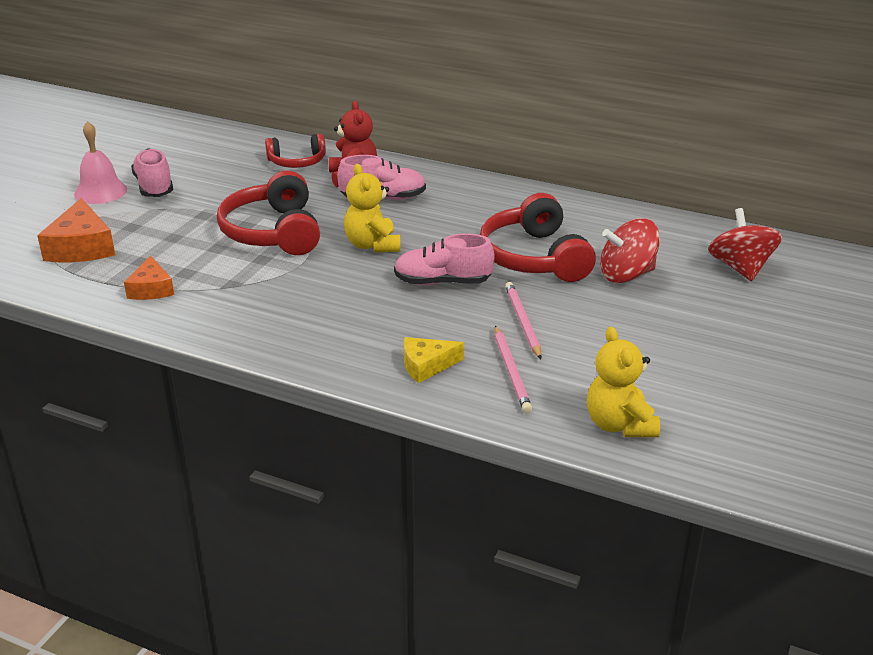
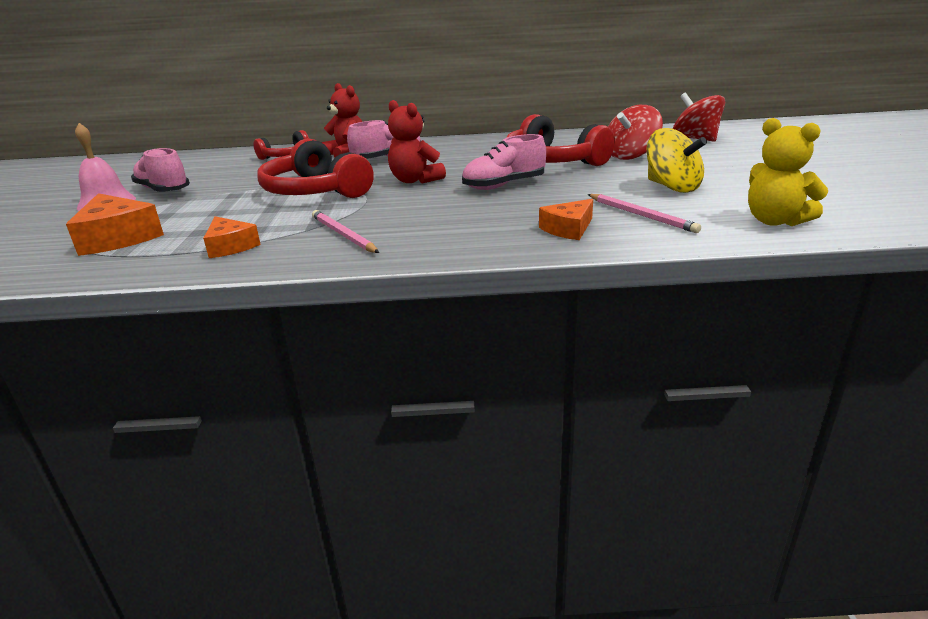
camera: 25 degrees left, 5 degrees down
yellow teddy bear [344,164,400,253] -> red teddy bear [388,100,446,184]
yellow cheese [404,337,464,383] -> orange cheese [539,199,593,240]
pink pencil [505,282,542,359] -> pink pencil moved to [312,210,379,253]
none -> yellow spinning top [647,128,707,193]

